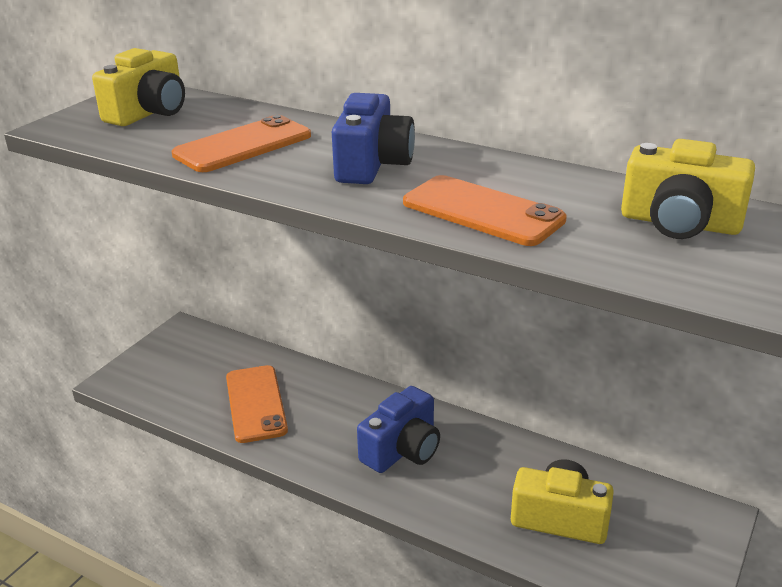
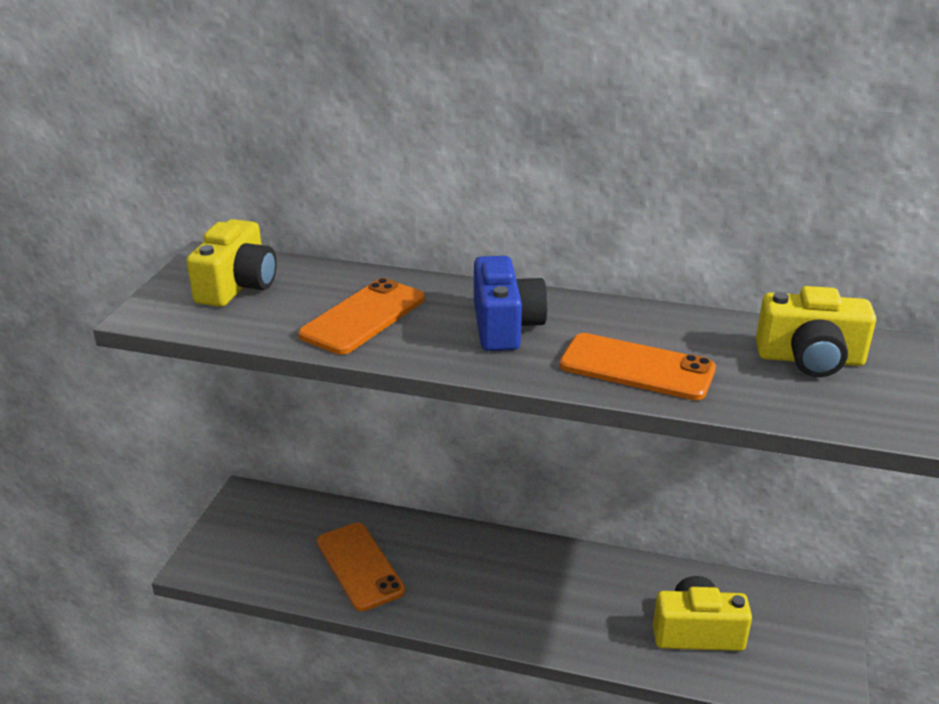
camera: 15 degrees left, 0 degrees up
blue camera [357,386,440,473] -> none

